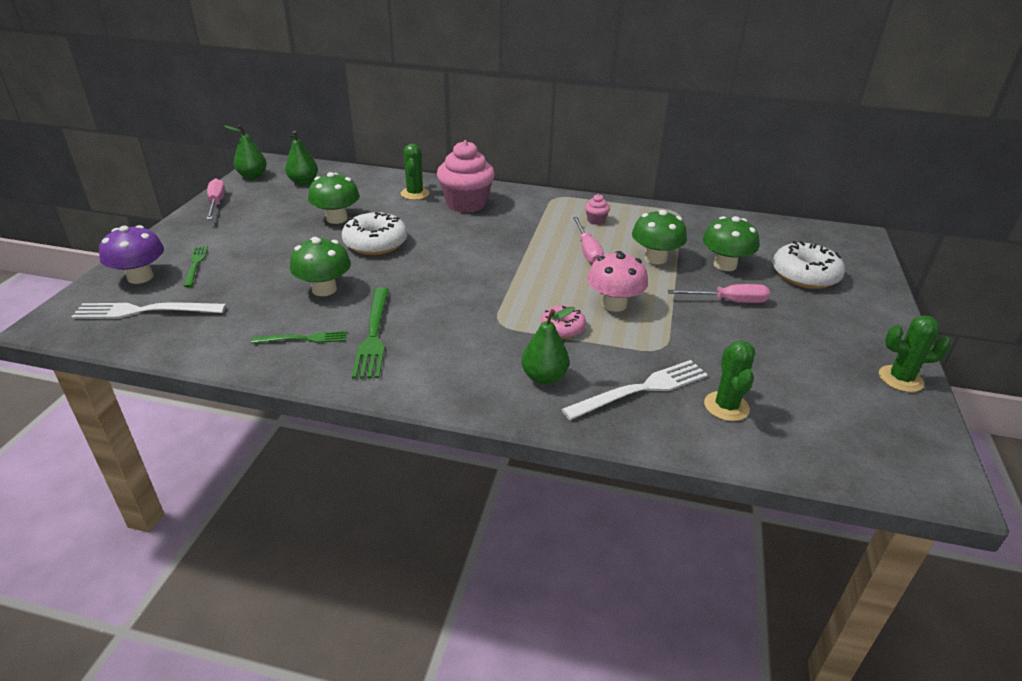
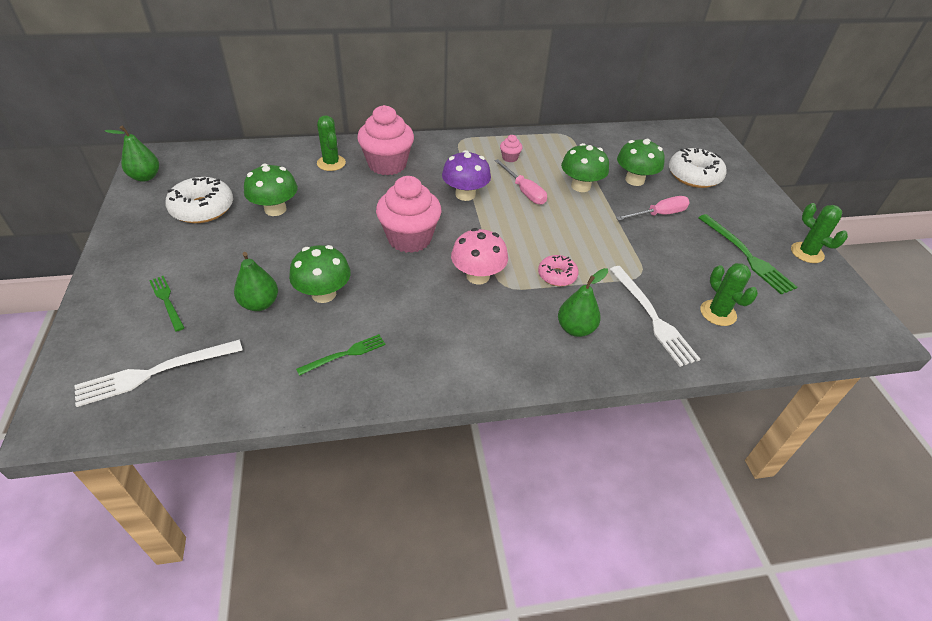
camera: 25 degrees left, 10 degrees up
purple mushroom [99,225,164,284] -> purple mushroom moved to [442,150,491,201]
pink screwdriver [207,178,225,220] -> none
green pear [285,131,318,185] -> green pear moved to [234,252,278,311]
white donut [342,212,407,255] -> white donut moved to [165,177,233,223]
green fork [352,287,389,379] -> green fork moved to [698,214,797,294]
white fork [561,360,708,420] -> white fork turned 120 degrees clockwise [609,266,700,367]
pink mushroom [587,251,648,312] -> pink mushroom moved to [451,228,508,285]
green cactus [879,315,951,392] -> green cactus turned 75 degrees clockwise [791,203,848,263]
none -> pink cupcake [376,176,442,253]

